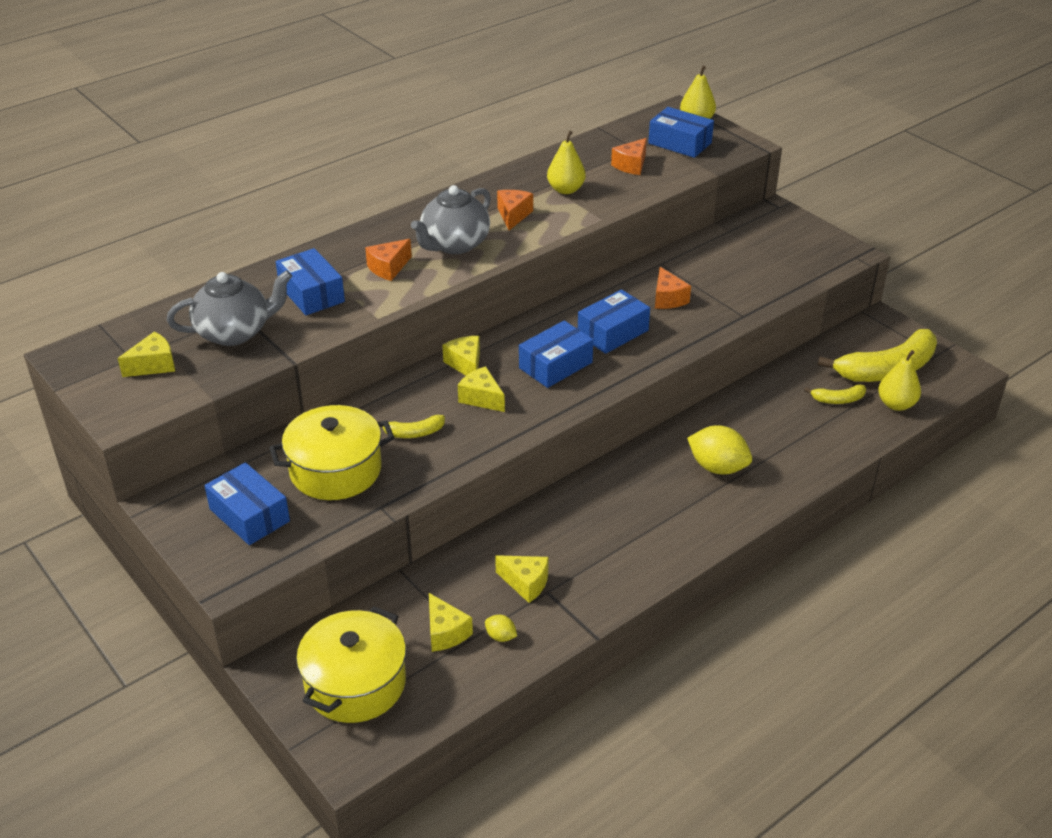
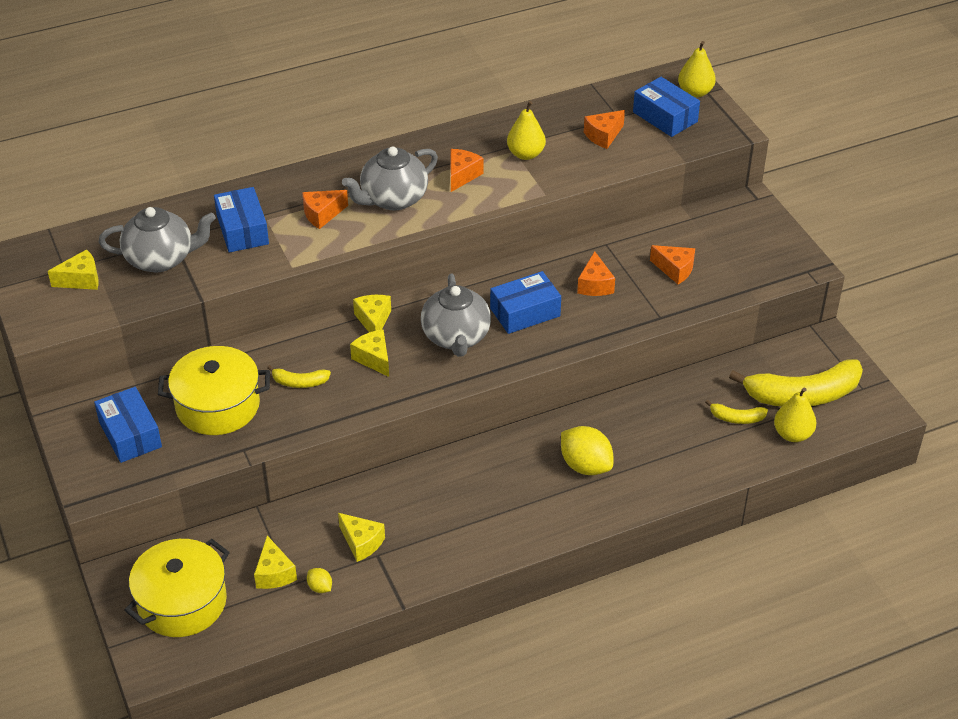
camera: 15 degrees right, 5 degrees up
blue box [519,320,593,388] -> grey teapot [421,274,491,357]
none -> orange cheese [650,245,695,284]

